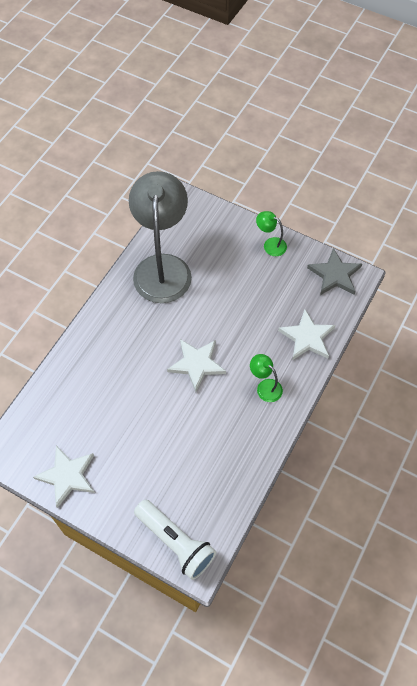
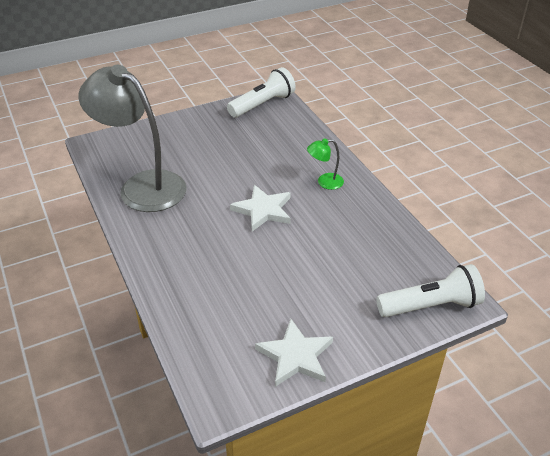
camera: 55 degrees left, 20 degrees down
green lamp [256,211,287,256] -> none
white star [278,309,336,360] -> none
grey star [307,248,362,295] -> white flashlight [227,67,296,117]

